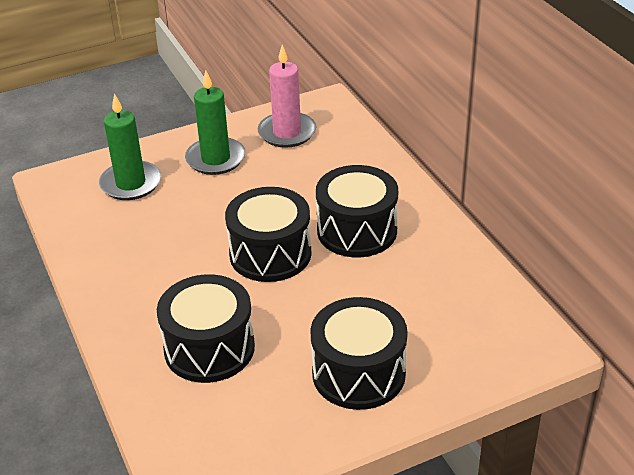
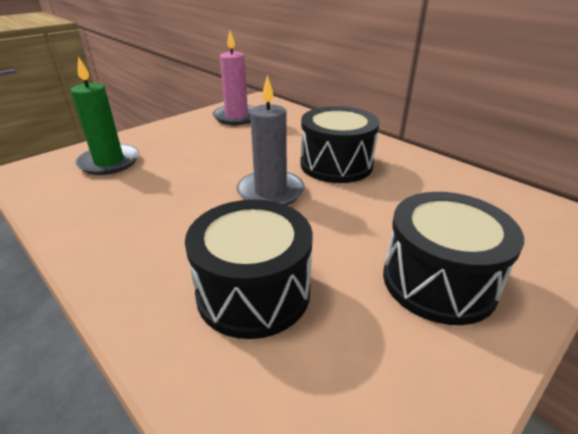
camera: 20 degrees left, 5 degrees down
green candle [185,70,246,175] -> none
black drum [225,187,312,282] -> grey candle [237,75,305,205]

